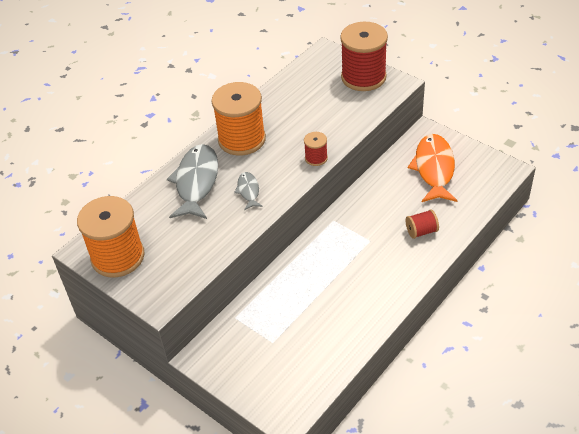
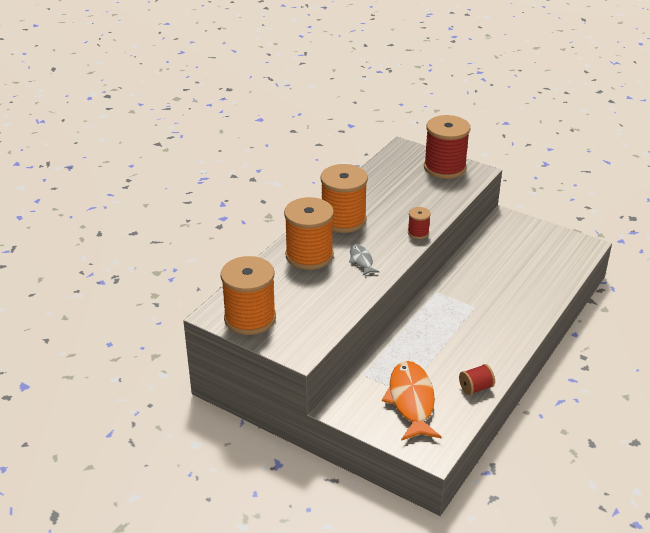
camera: 10 degrees left, 10 degrees down
grey fish [167,144,218,219] -> orange spool [284,197,334,270]
red spool [406,210,439,239] -> red spool moved to [459,364,495,395]
orange fish [408,134,458,202] -> orange fish moved to [382,361,441,441]

